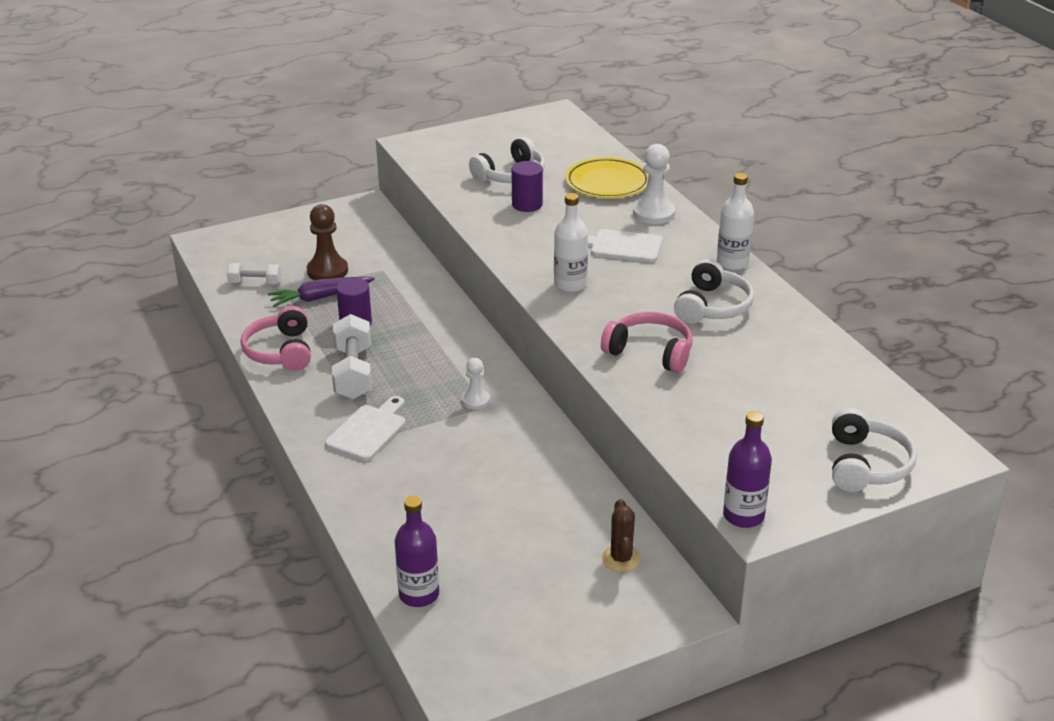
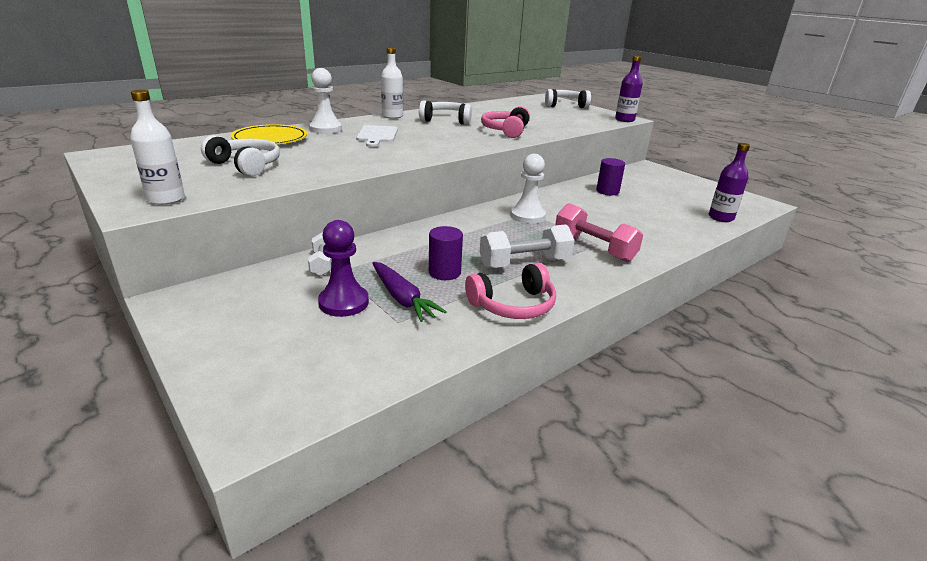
camera: 105 degrees left, 5 degrees down
white dumbbell [227,263,282,284] -> white dumbbell moved to [308,233,331,276]
brown pawn [307,204,348,280] -> purple pawn [318,220,369,317]
white cutting board [325,396,405,461] -> pink dumbbell [555,203,643,262]
white pawn [462,358,490,409] -> white pawn [510,154,546,224], size x1.67
purple cylinder [512,161,543,212] -> purple cylinder moved to [596,158,625,195]
white bottle [554,193,588,292] -> white bottle moved to [130,90,185,205]
brown cactus [602,499,641,572] -> none

